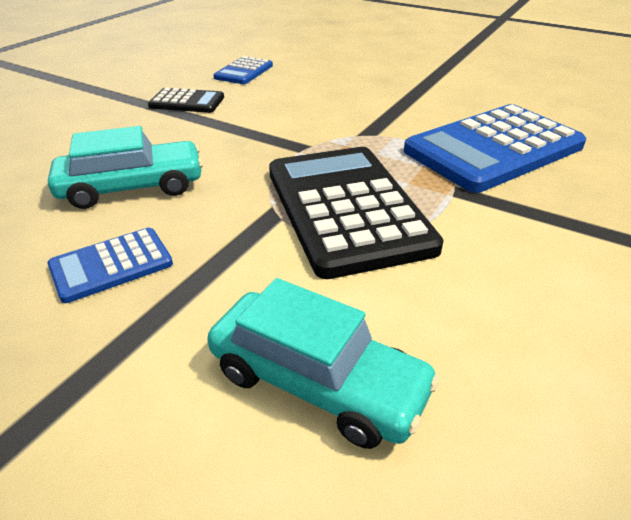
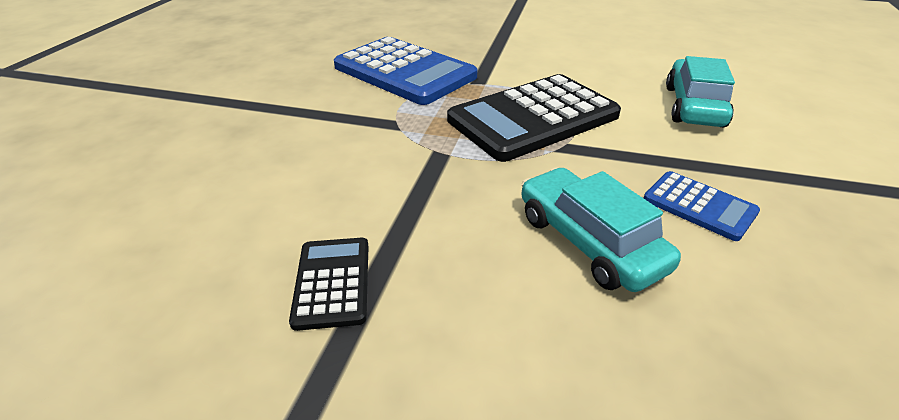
camera: 105 degrees left, 0 degrees up
blue calculator [213,56,273,84] -> none

